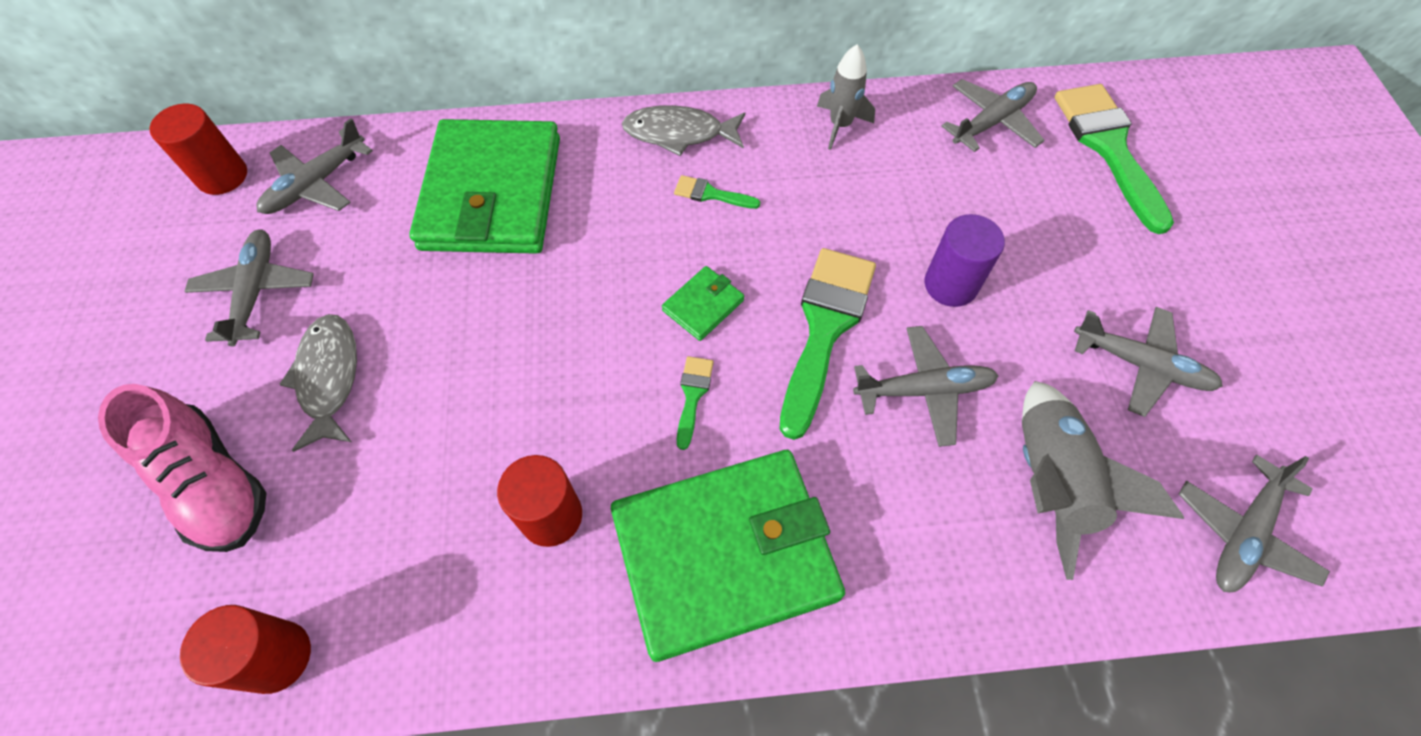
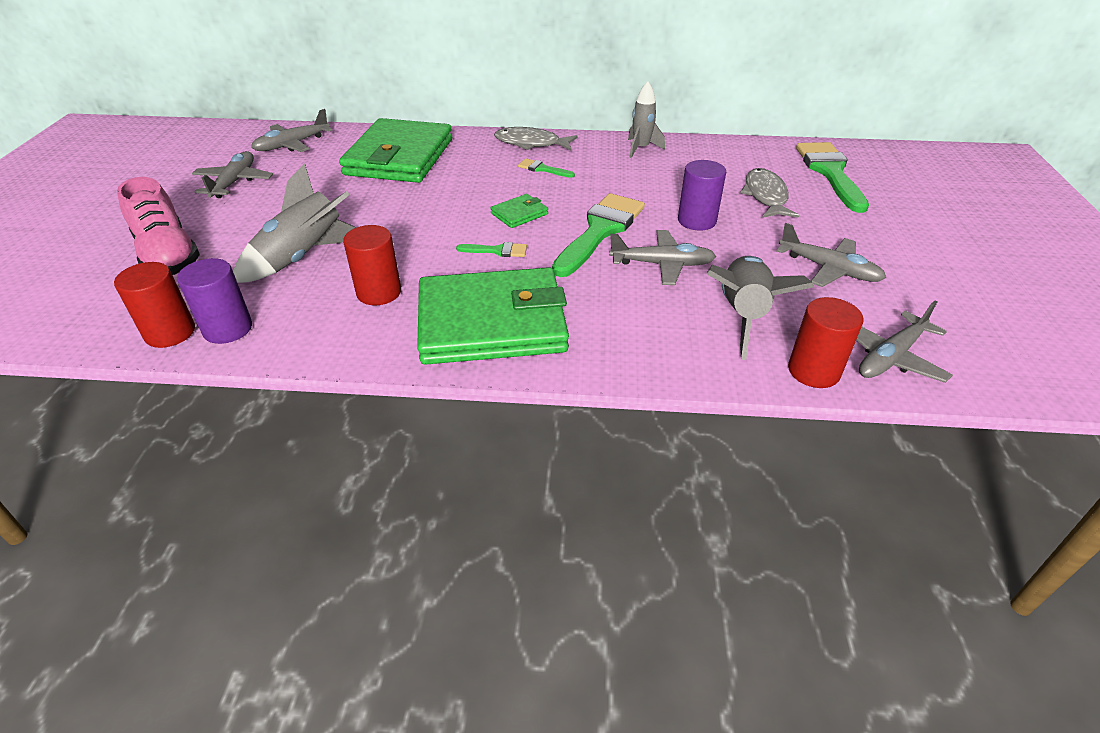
camera: 10 degrees right, 20 degrees down
red cylinder [149,104,247,195] -> red cylinder moved to [788,297,864,388]
grey fish [279,314,357,452] -> grey fish moved to [740,168,799,218]
green brush [677,356,714,450] -> green brush turned 75 degrees clockwise [456,242,527,257]
grey plane [942,79,1045,152] -> none
none -> purple cylinder [177,258,252,344]
none -> grey rocket [233,163,357,283]

